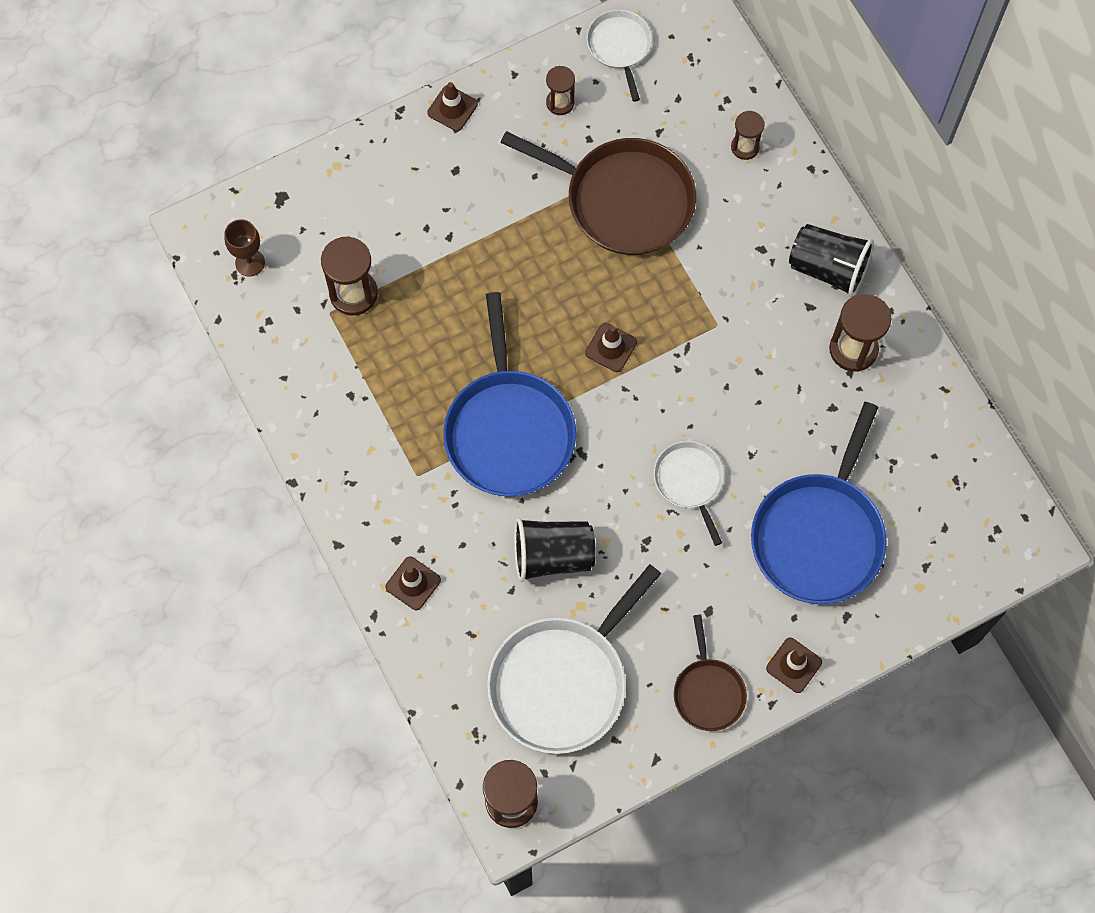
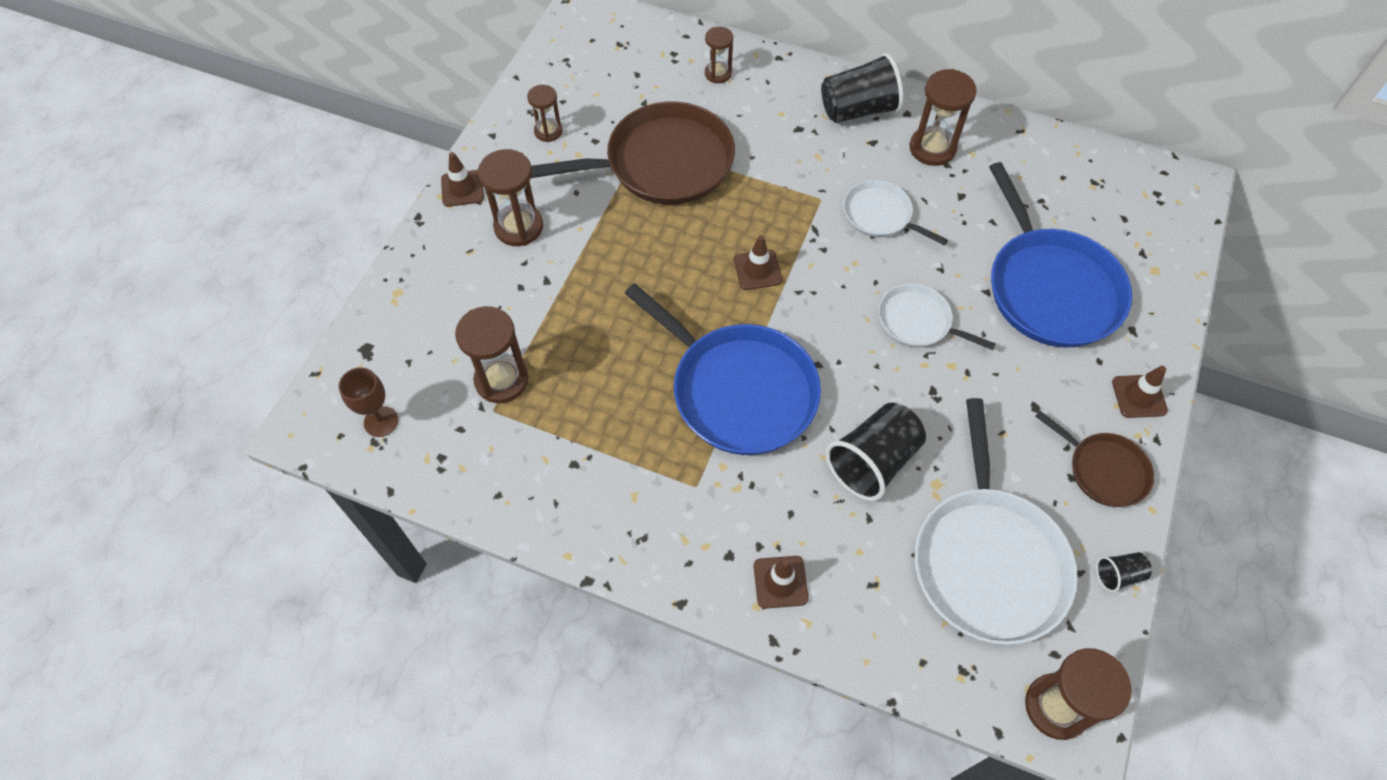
camera: 40 degrees left, 10 degrees down
white pan [586,9,652,102] -> white pan moved to [843,180,948,246]
none -> brown hourglass [478,149,543,246]
none -> black cup [1096,552,1152,593]

